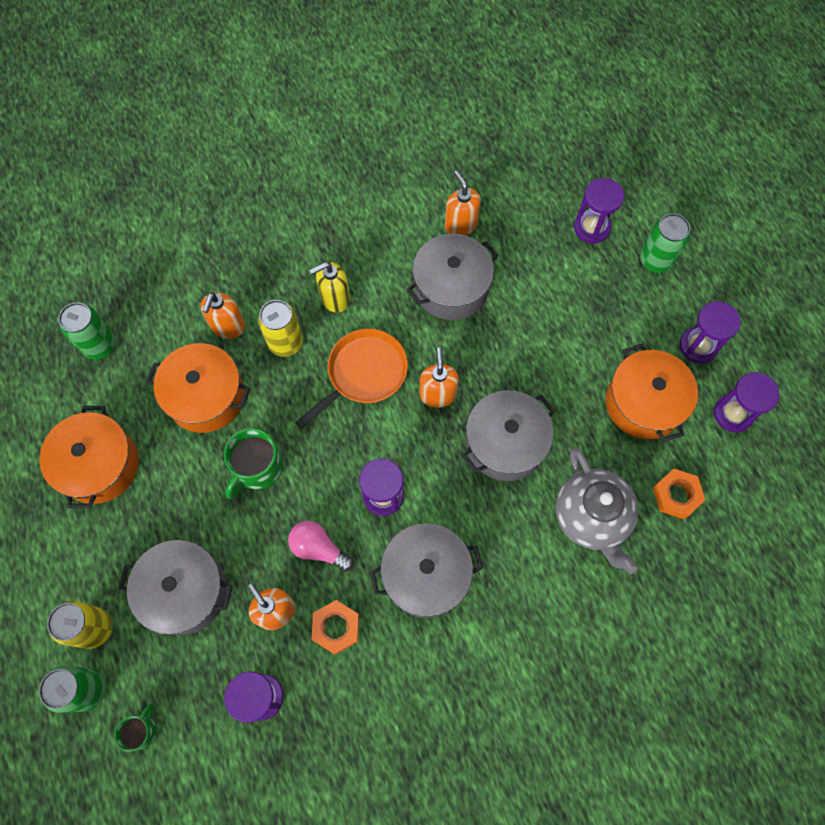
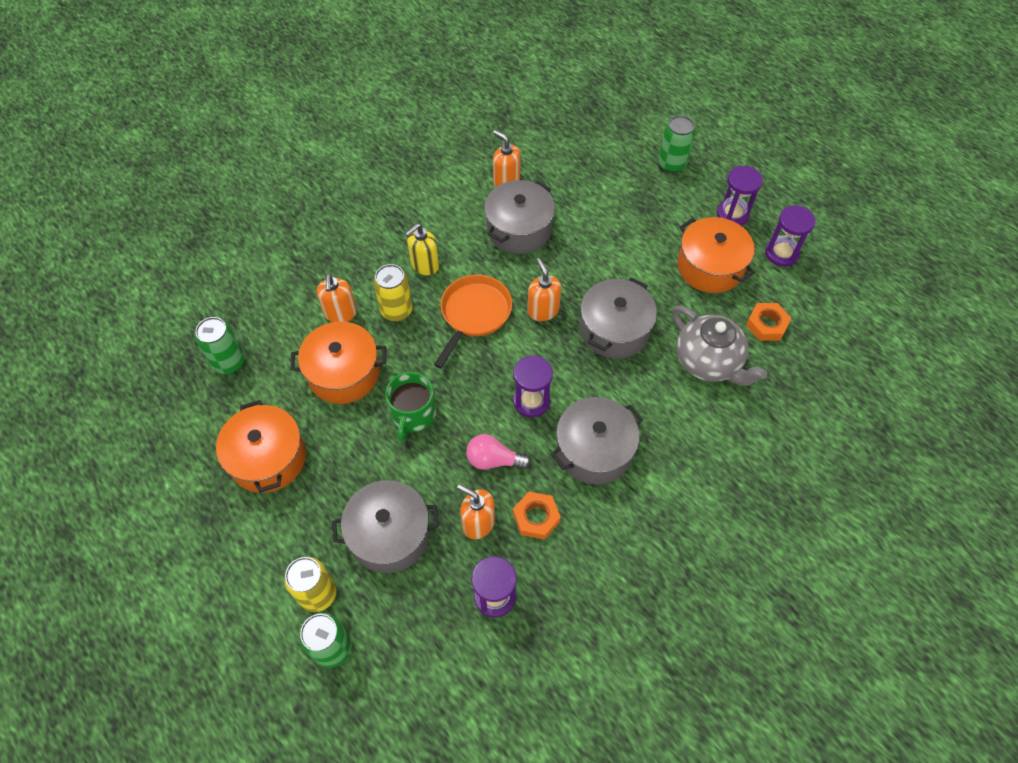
camera: 20 degrees left, 10 degrees down
green mug [115,704,157,752] -> none
purple hourglass [574,178,624,244] -> none

